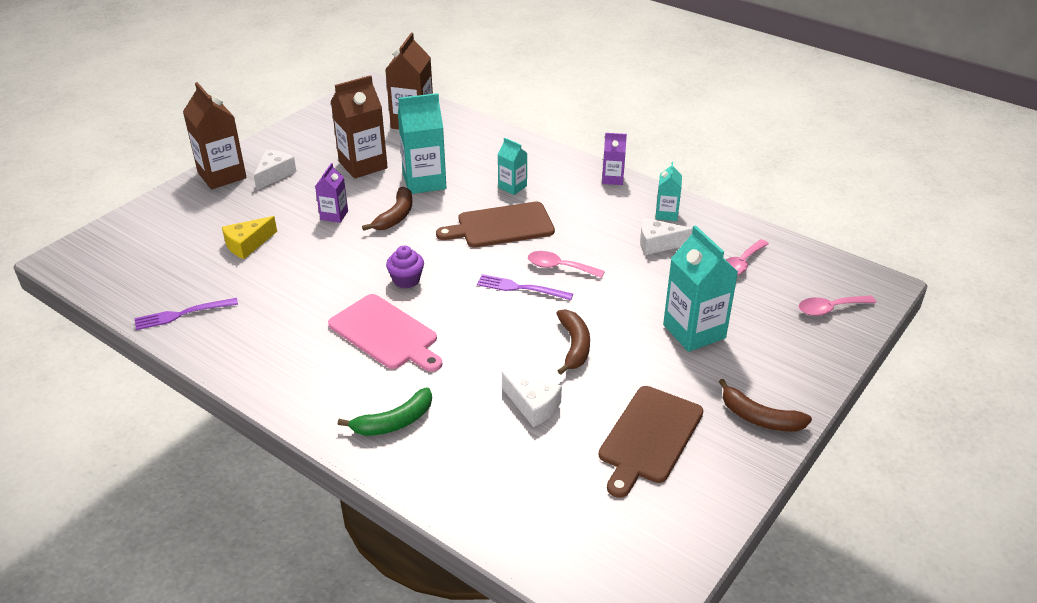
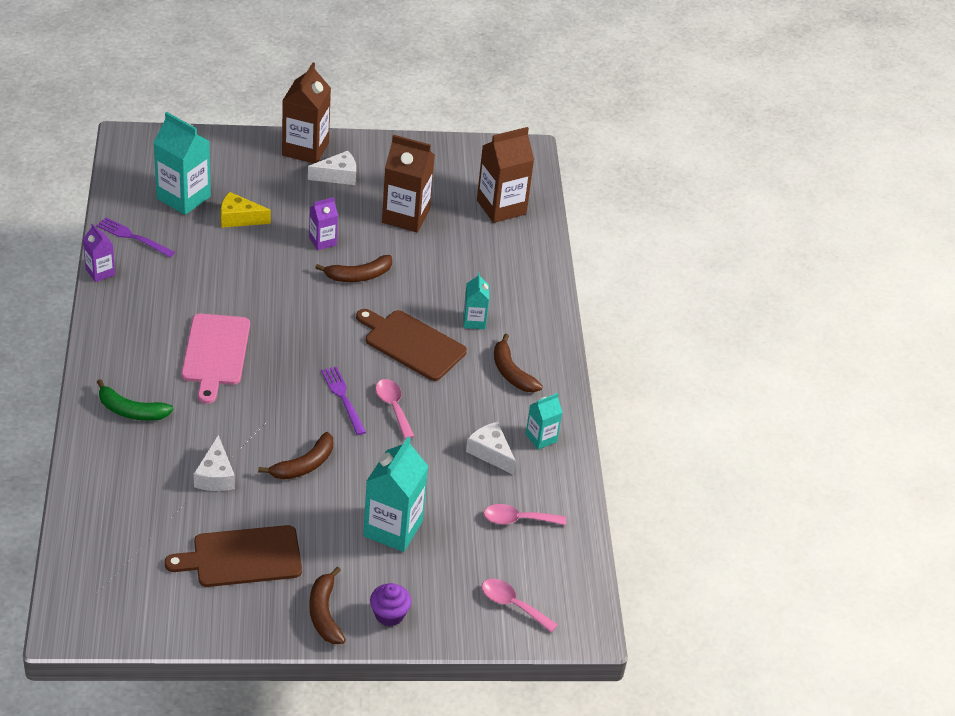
camera: 45 degrees right, 5 degrees up
purple cupcake [386,246,424,289] -> purple cupcake moved to [370,583,411,626]
turquoise carton [398,93,446,194] -> turquoise carton moved to [154,112,211,215]
purple carton [602,133,627,185] -> purple carton moved to [83,224,115,282]
none -> brown banana [494,334,543,392]

